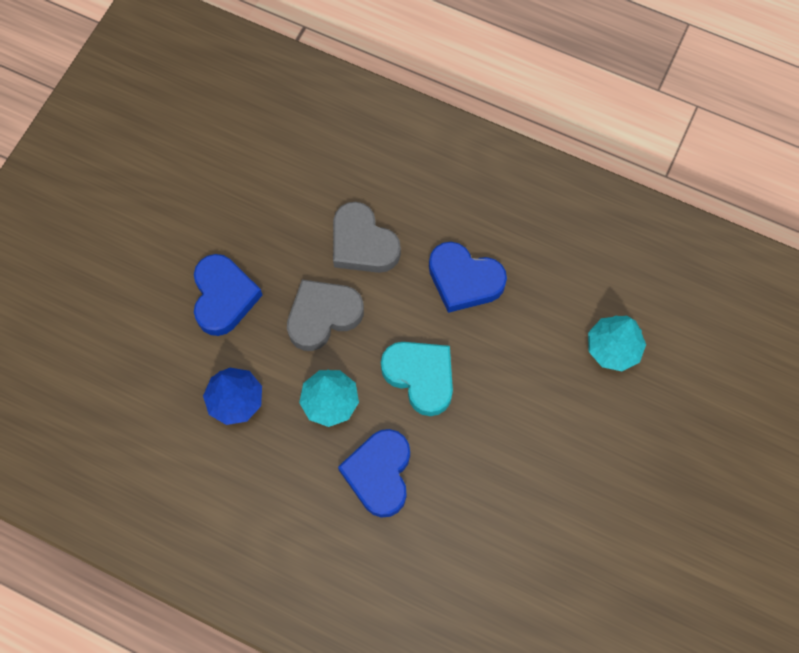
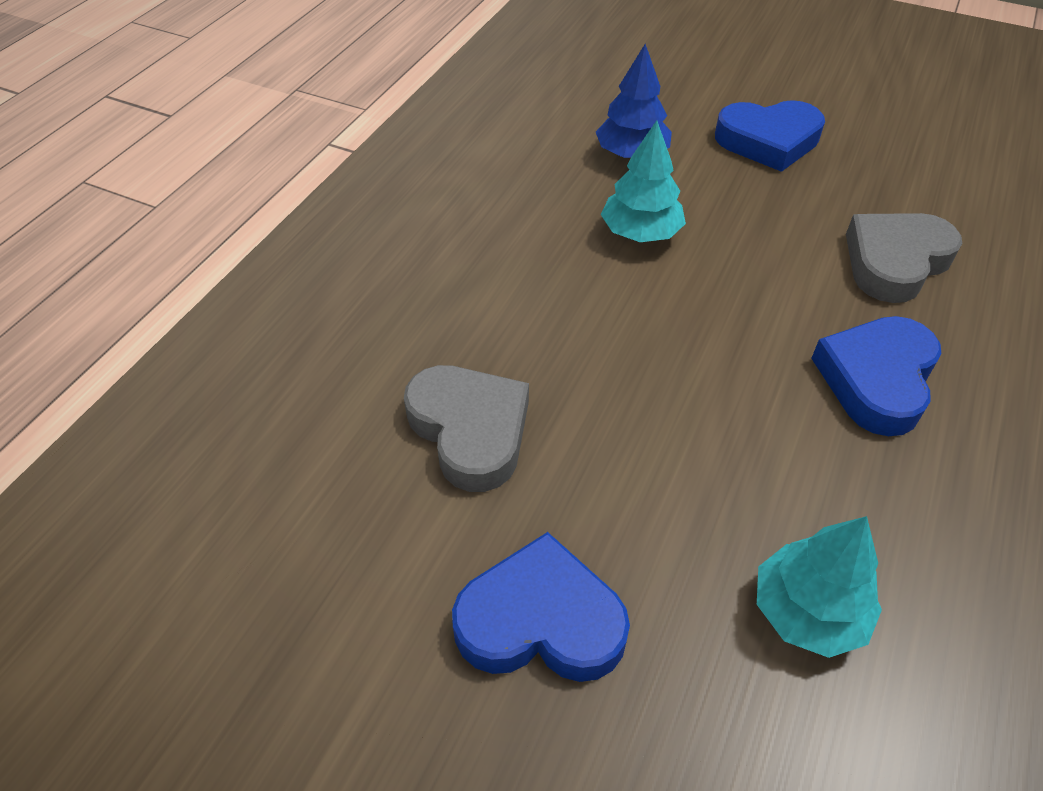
camera: 90 degrees right, 20 degrees down
grey heart [287,280,364,351] -> grey heart moved to [404,365,529,492]
blue heart [338,429,410,518] -> blue heart moved to [452,532,630,682]
turquoise heart [381,342,453,416] -> none

